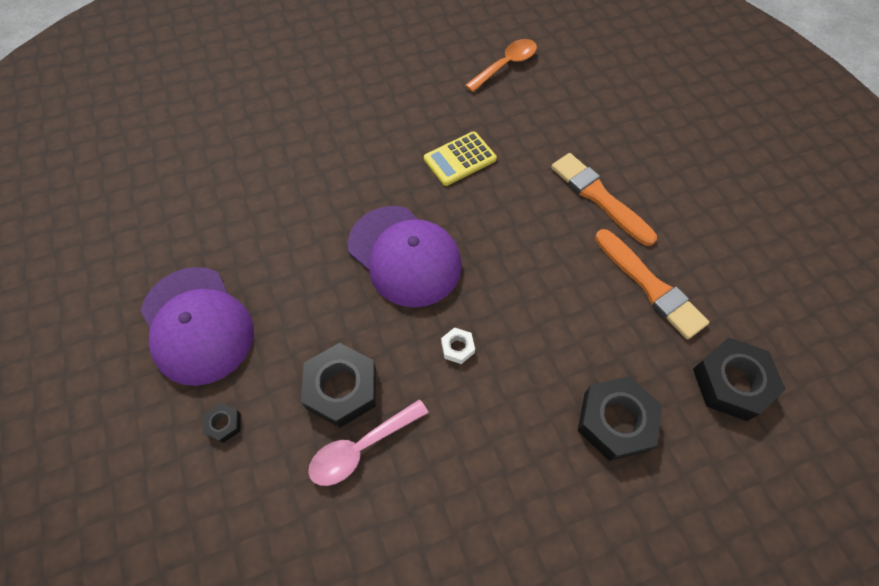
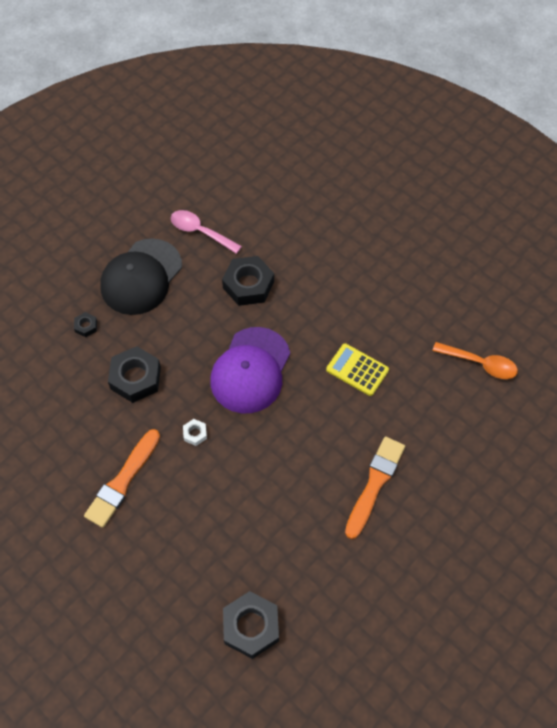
camera: 65 degrees right, 0 degrees up
purple cap [141,267,254,386] -> black cap [100,238,182,315]
pink spoon [308,399,429,486] -> pink spoon moved to [171,210,242,254]
black nut [578,376,662,461] -> black nut moved to [222,256,274,306]
orange brush [595,229,709,339] -> orange brush moved to [84,429,160,528]

